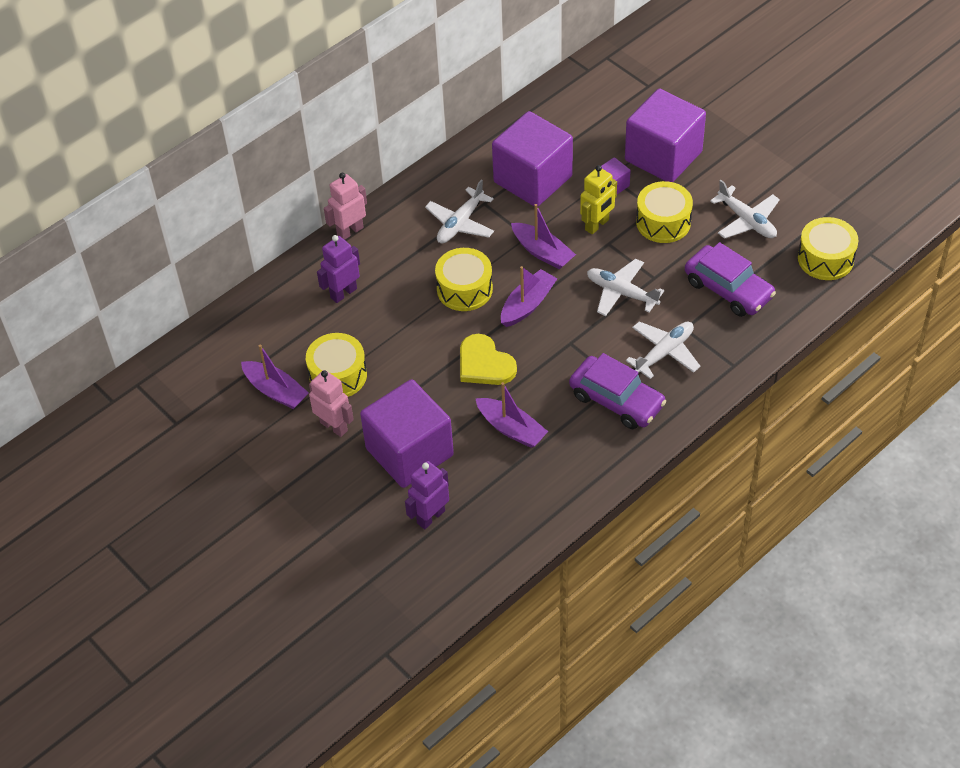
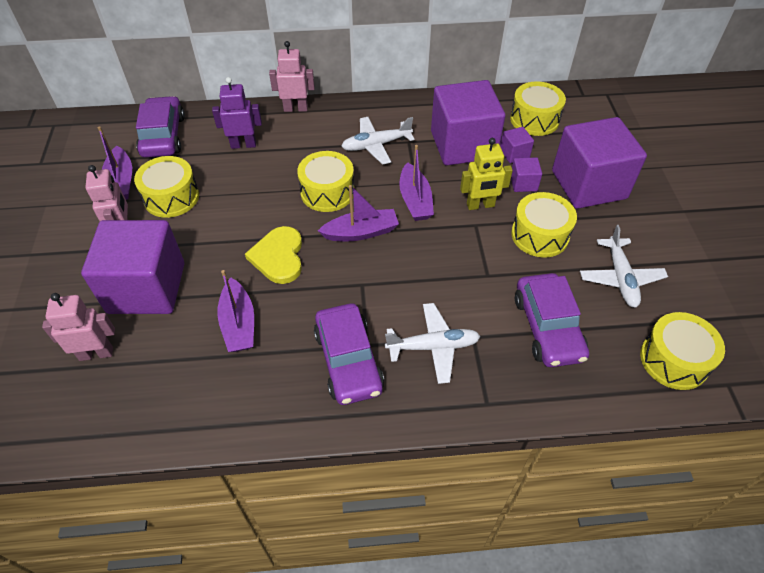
camera: 35 degrees right, 0 degrees up
purple robot [405,461,449,529] -> pink robot [42,293,115,361]
white plane [587,259,664,316] -> none
none -> purple car [136,96,185,158]
none -> purple cube [500,127,534,163]
none -> yellow drum [510,81,566,136]

